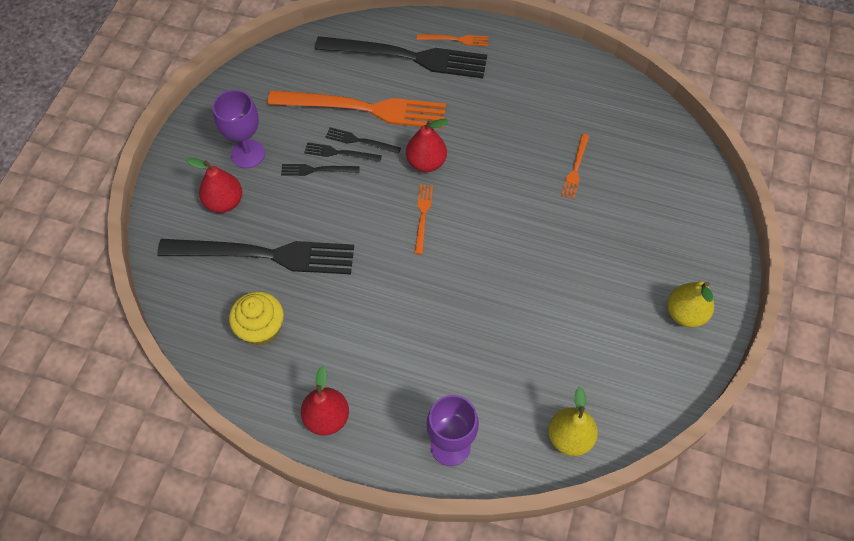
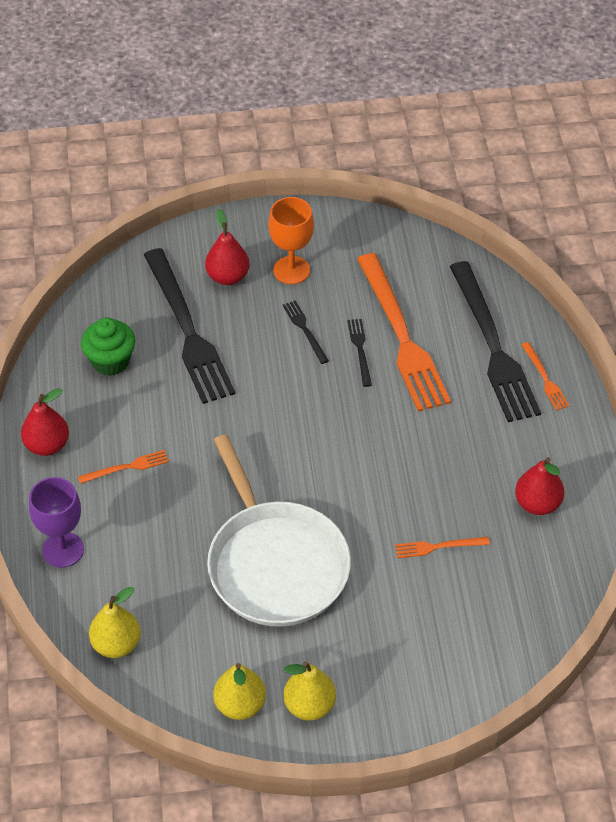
camera: 65 degrees right, 10 degrees down
purple goblet [213,90,265,168] -> orange goblet [268,197,314,284]
yellow cupcake [229,291,284,346] -> green cupcake [81,317,135,376]
black fork [304,142,382,162] -> none
red pear [406,119,449,172] -> red pear moved to [515,457,564,515]
orange fork [415,185,433,254] -> orange fork moved to [78,450,169,484]
none -> white pan [207,435,351,627]
none -> yellow pear [213,663,266,720]

